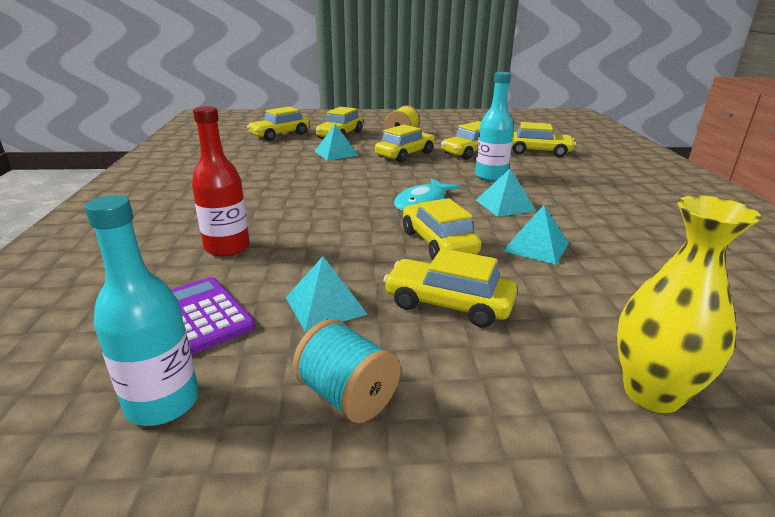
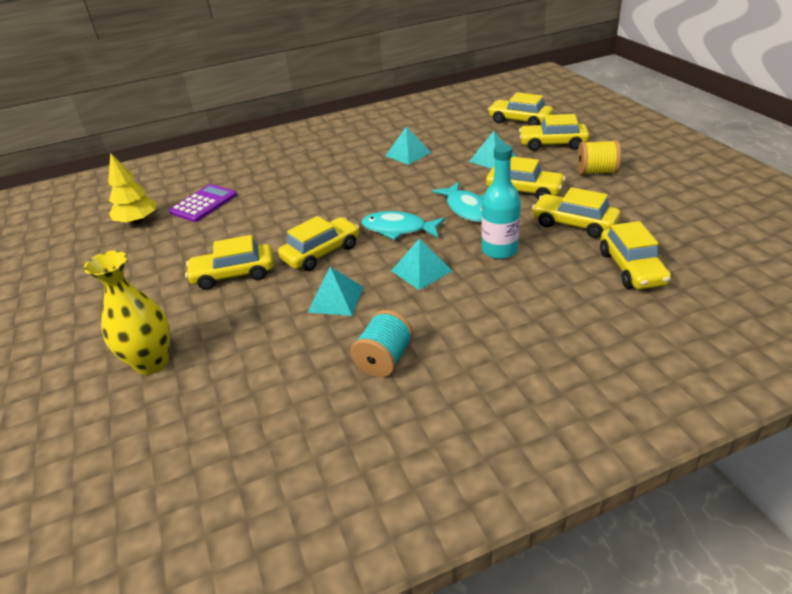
camera: 75 degrees right, 10 degrees up
turquoise bottle [85,195,199,426] -> yellow tree [108,153,157,224]
red bottle [192,106,250,256] -> none
turquoise pyramid [286,256,368,332] -> turquoise pyramid moved to [385,127,432,165]
turquoise spool [293,319,401,423] -> turquoise spool moved to [351,310,413,377]
yellow car [383,248,517,328] -> yellow car turned 105 degrees counterclockwise [185,235,274,290]
none -> turquoise fish [432,182,484,222]

